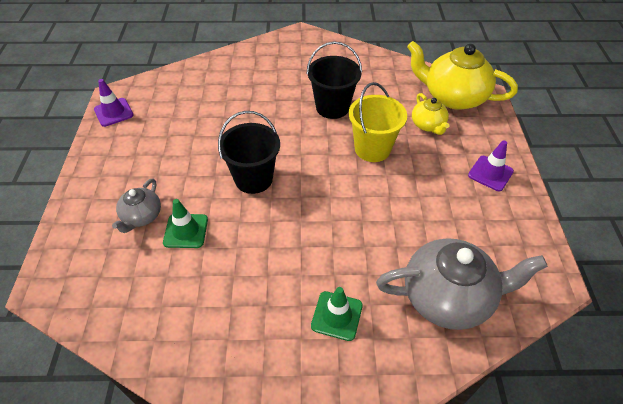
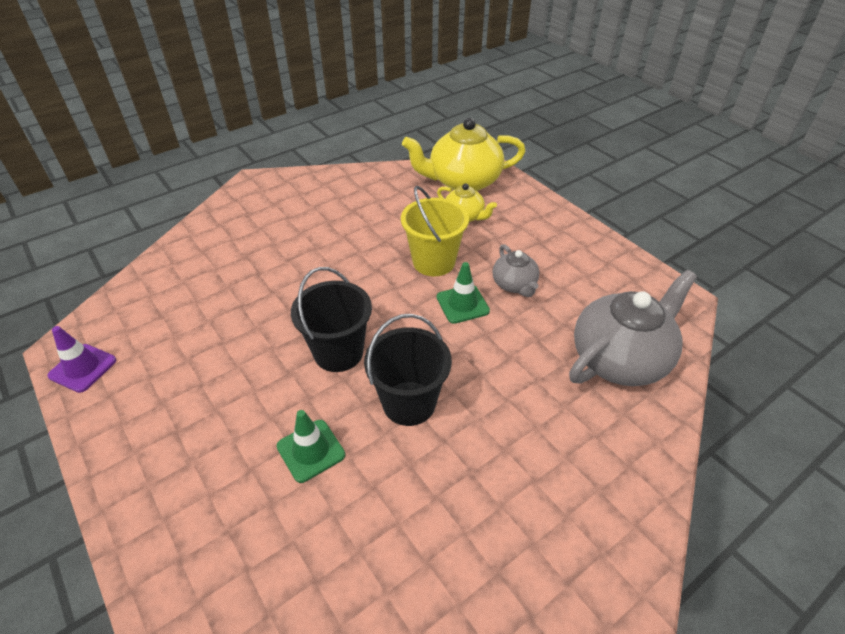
camera: 35 degrees left, 5 degrees down
grey teapot [112,178,161,233] -> grey teapot moved to [493,244,539,297]
black bucket [307,42,362,119] -> black bucket moved to [364,314,452,426]
green traffic cone [311,287,363,341] -> green traffic cone moved to [436,262,490,324]
purple traffic cone [468,140,514,191] -> none

